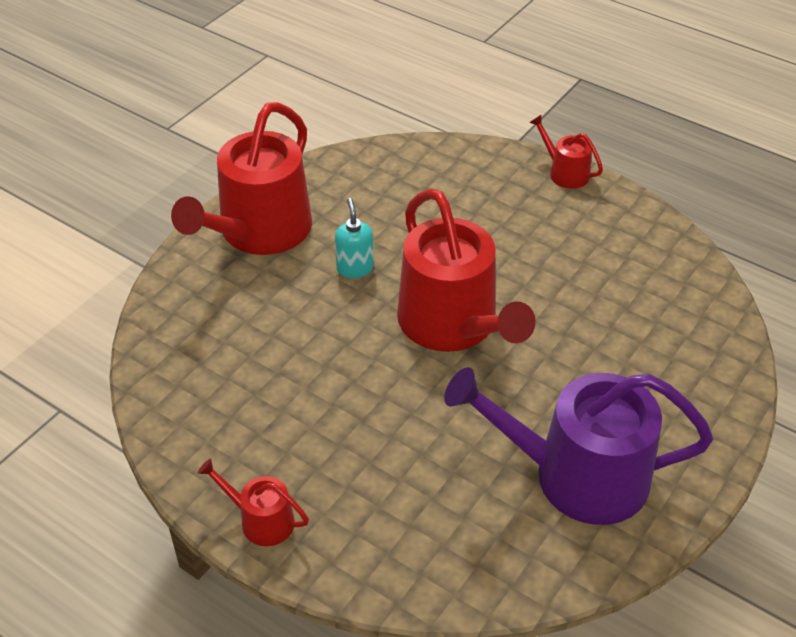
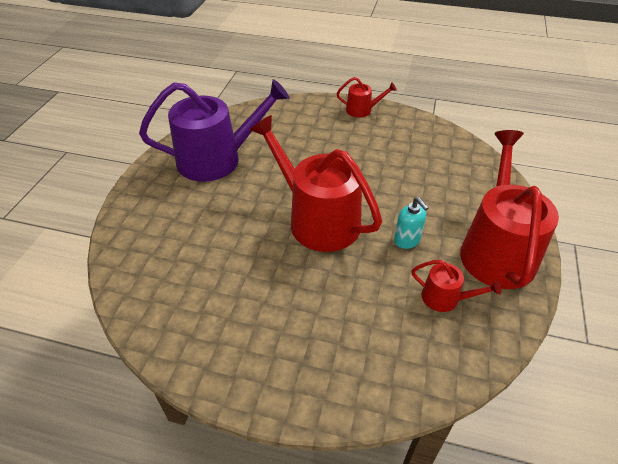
camera: 160 degrees right, 0 degrees up
red watering can [529,114,603,189] -> red watering can moved to [411,260,501,312]

